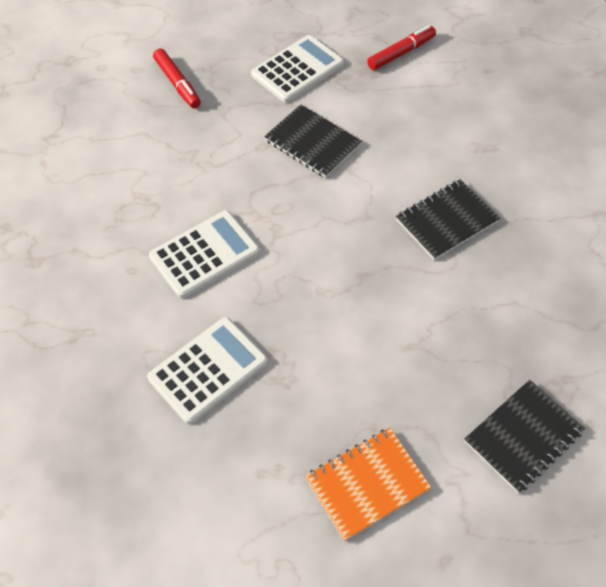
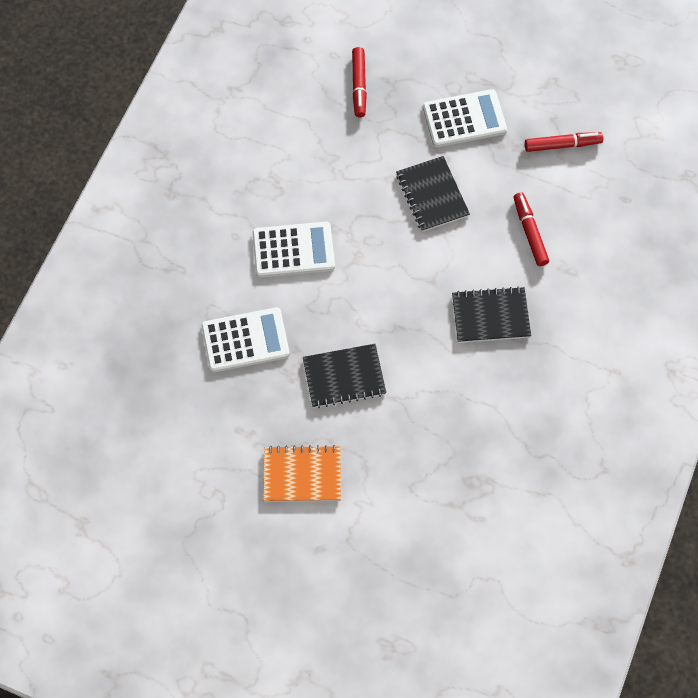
camera: 30 degrees right, 10 degrees up
black notebook [464,380,585,493] -> black notebook moved to [303,344,386,408]
none -> red marker [514,193,549,266]

